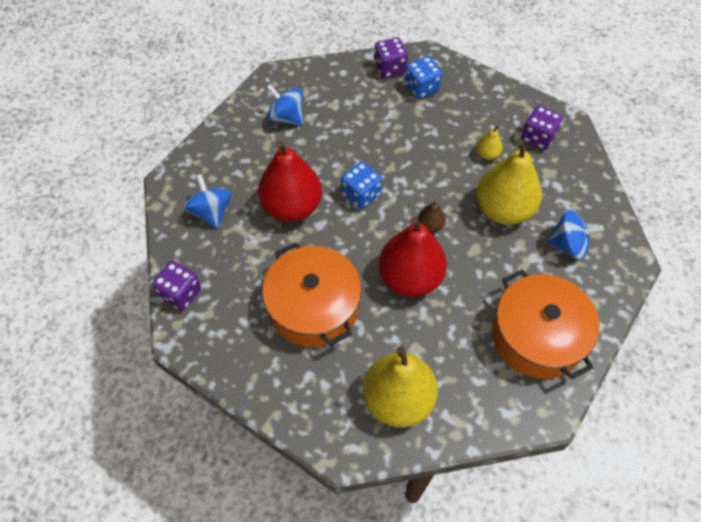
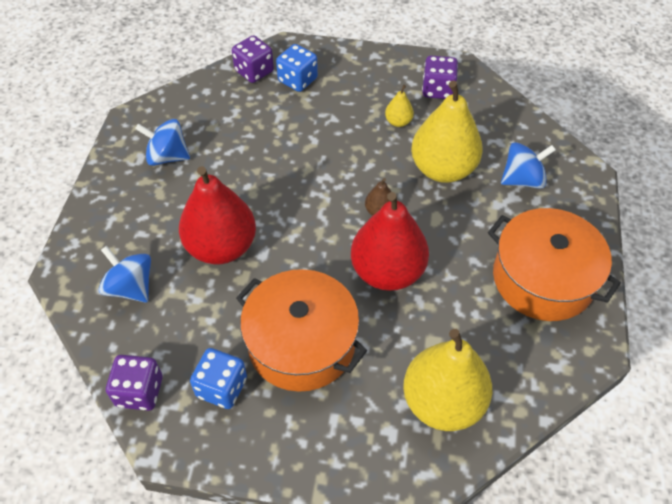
camera: 25 degrees left, 5 degrees down
blue dice [341,162,382,209] -> blue dice moved to [190,348,247,409]

